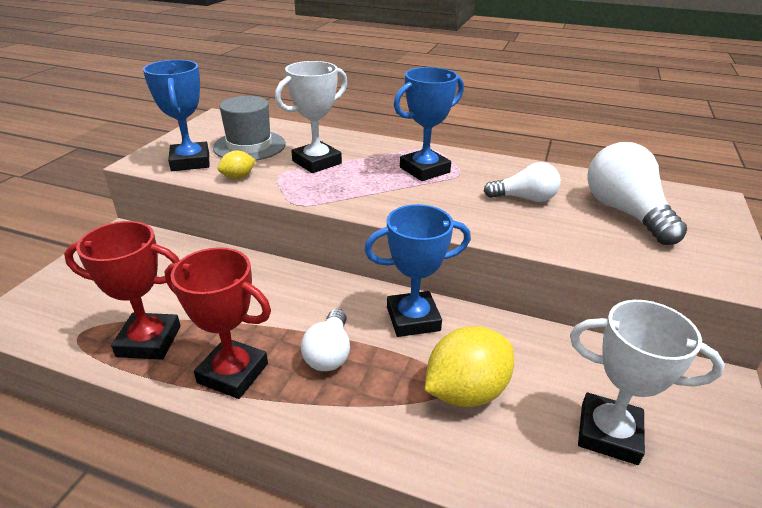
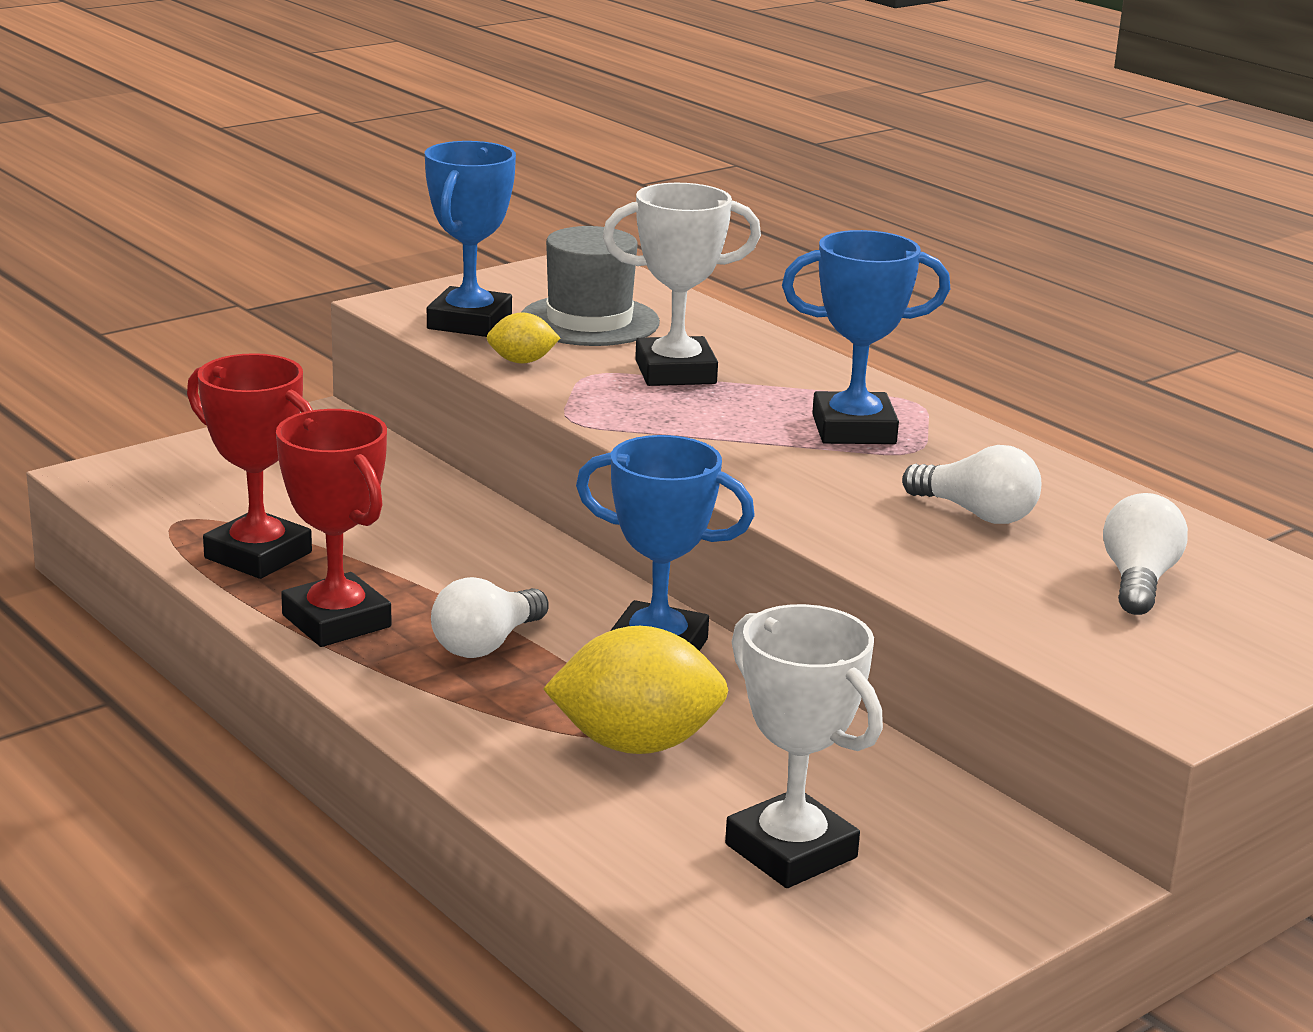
camera: 30 degrees right, 10 degrees down
white light bulb [587,142,687,245] -> white light bulb [1103,493,1188,615], size x0.62

